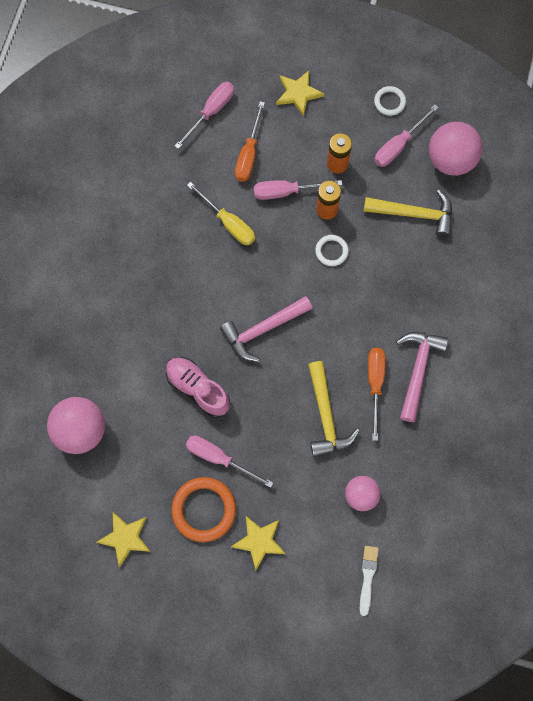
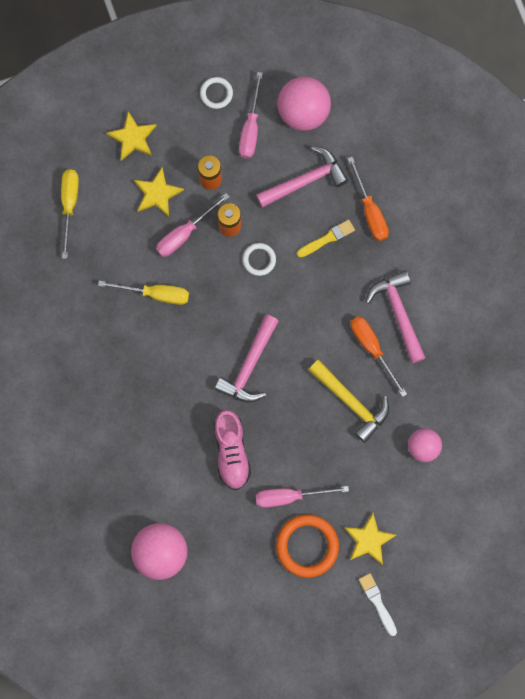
camera: 35 degrees left, 5 degrees up
yellow star [96,512,151,567] -> yellow star moved to [134,168,184,217]
pink shoe [166,357,230,418] -> pink shoe turned 105 degrees counterclockwise [214,410,251,490]
pink screwdriver [175,82,234,149] -> yellow screwdriver [61,169,79,259]
orange screwdriver [235,101,265,182] -> orange screwdriver moved to [347,157,389,241]
white brush [360,546,379,616] -> white brush moved to [359,573,397,636]
yellow hammer [363,189,452,237] -> pink hammer [256,146,348,208]
none -> yellow brush [297,219,355,258]

